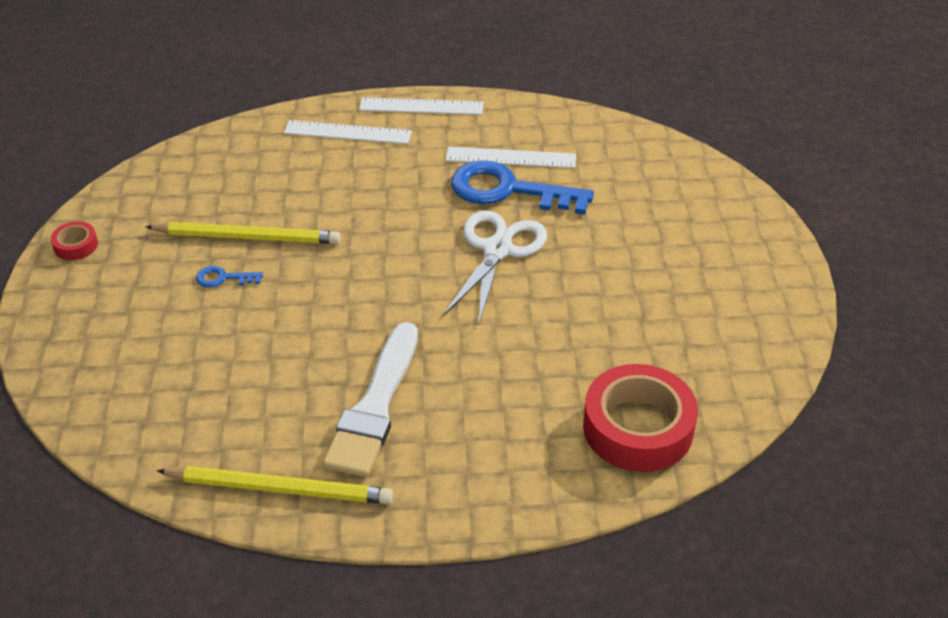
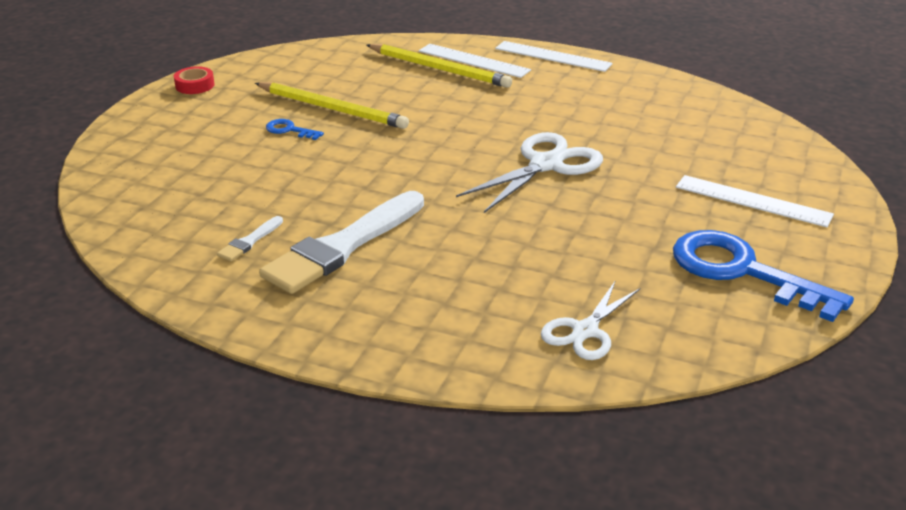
camera: 25 degrees right, 10 degrees down
yellow pencil [157,466,393,504] -> yellow pencil moved to [367,44,512,88]
white ruler [446,147,576,168] -> white ruler moved to [676,175,834,227]
blue key [451,160,594,215] -> blue key moved to [673,230,854,322]
red tape [583,364,698,472] -> white scissors [541,280,640,360]
none -> white brush [217,216,283,261]

